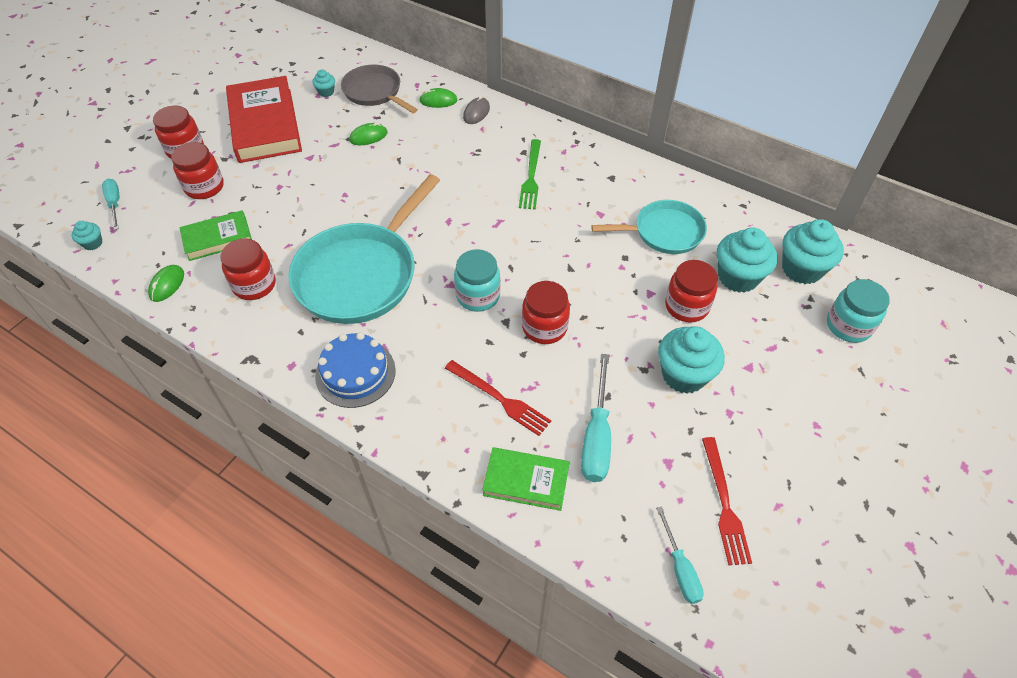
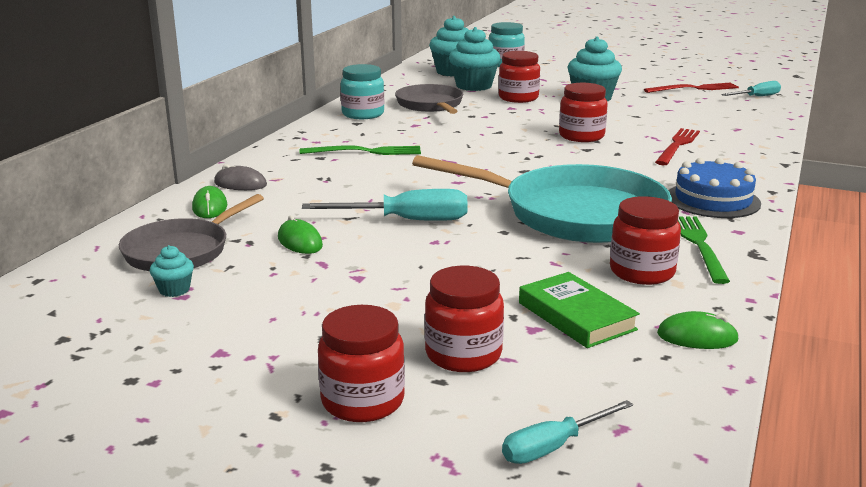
camera: 100 degrees left, 30 degrees down
turquoise cupcake [72,221,102,250] -> none
red book [226,76,302,163] -> none
turquoise jar [454,249,501,312] -> turquoise jar moved to [341,64,384,119]
green book [482,447,569,511] -> none
turquoise screwdriver [581,354,611,482] -> turquoise screwdriver moved to [302,189,467,221]
turquoise pan [591,200,707,254] -> grey pan [395,84,463,114]
none -> green fork [678,216,730,284]

